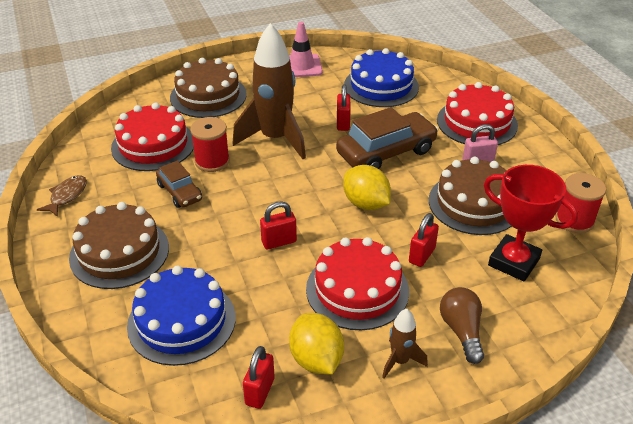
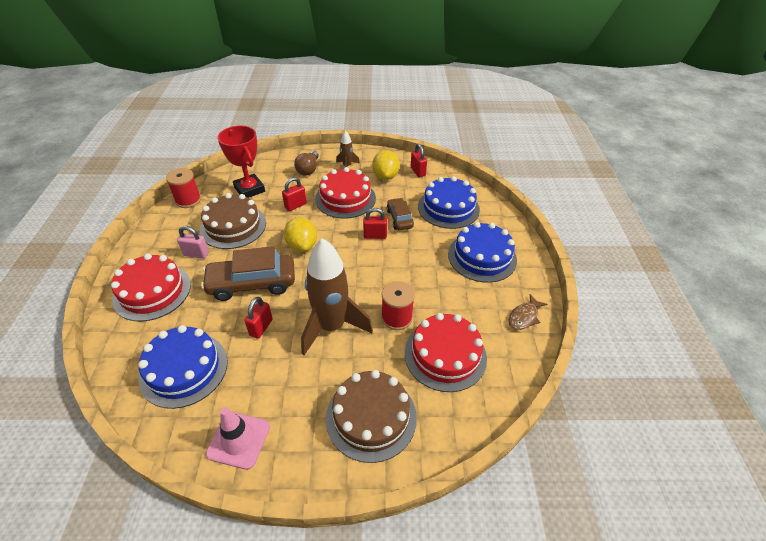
camera: 160 degrees left, 5 degrees up
brown cake [69,202,169,289] -> blue cake [448,222,517,283]
brown car [156,161,202,208] -> brown car moved to [387,198,414,230]
red padlock [243,346,275,409] -> red padlock turned 60 degrees counterclockwise [411,144,427,177]

